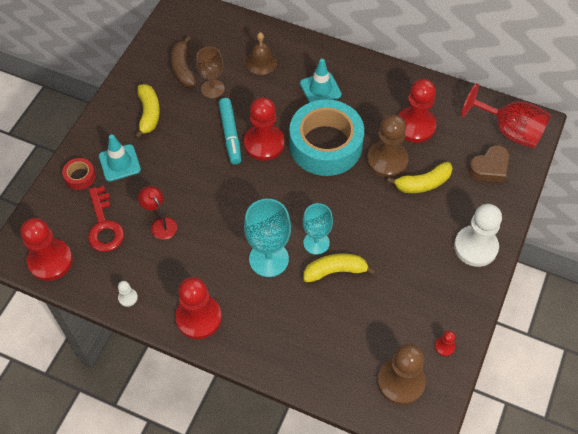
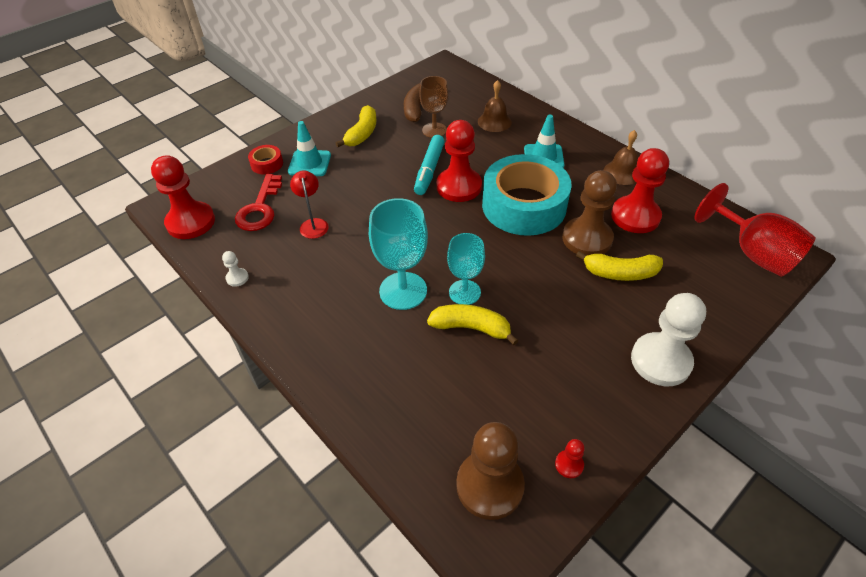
camera: 25 degrees right, 10 degrees down
red pawn [175,277,222,339] -> none
brown heart [468,145,510,183] -> none
none -> brown bell [604,130,638,185]

